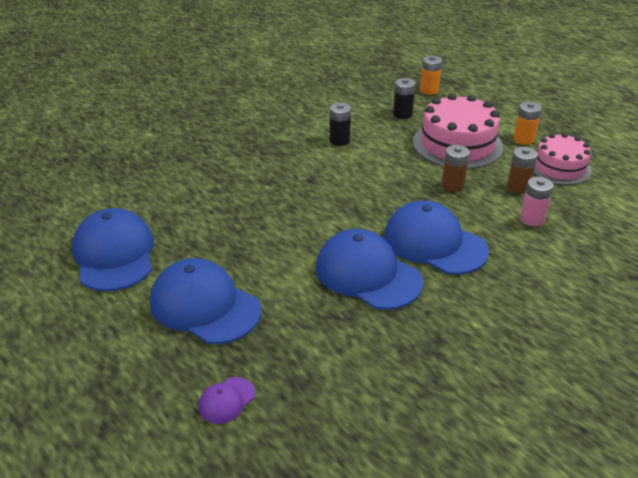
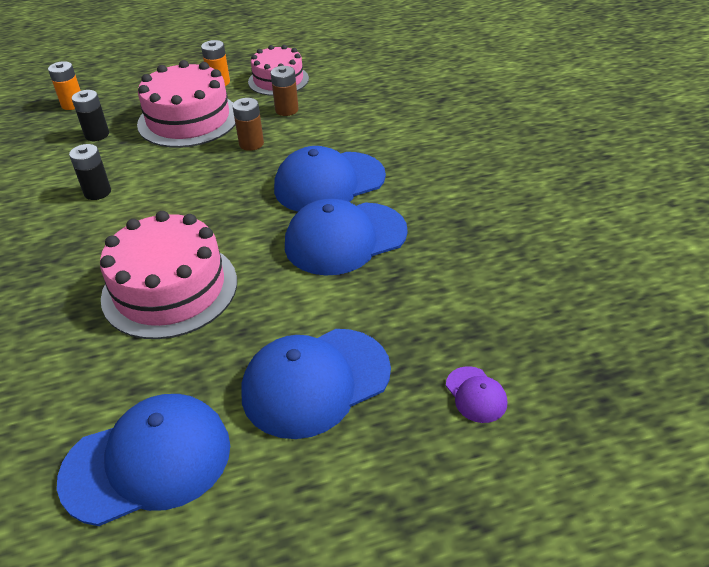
camera: 65 degrees left, 5 degrees up
blue cap [72,208,154,291] -> blue cap turned 150 degrees clockwise [57,394,230,526]
pink battery [520,177,553,226] -> none
none -> pink cake [100,211,237,339]

